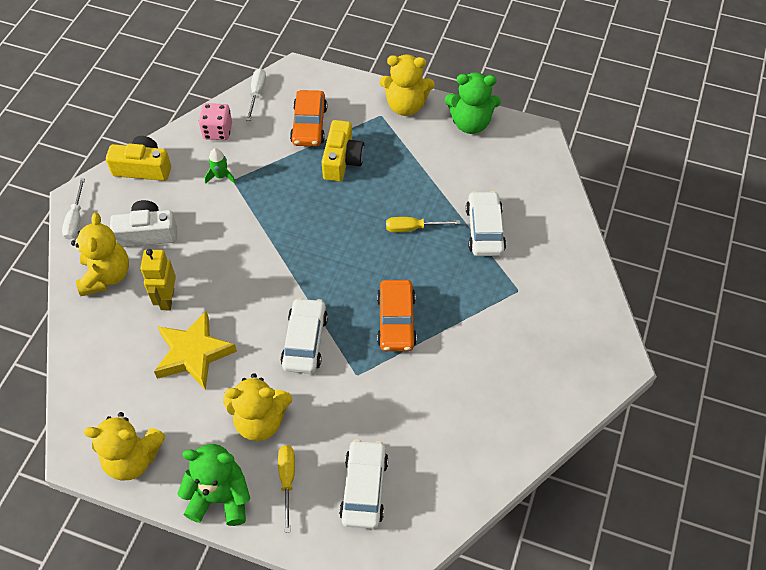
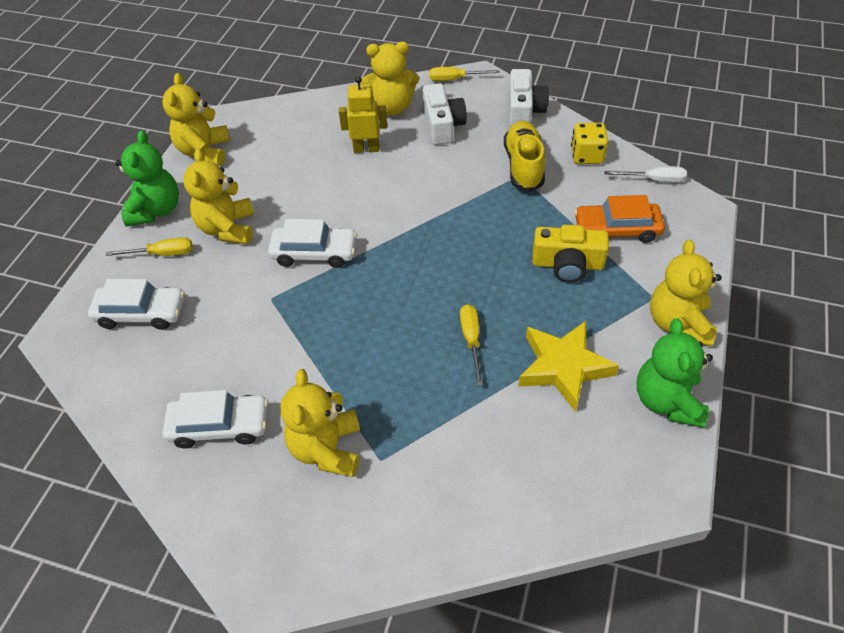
camera: 90 degrees right, 5 degrees down
white screwdriver [62,178,85,240] -> yellow screwdriver [429,67,500,81]
yellow camera [106,136,171,181] -> white camera [509,69,549,127]
yellow star [154,311,237,390] -> yellow star moved to [518,321,619,412]
pink dice [199,103,232,140] -> yellow dice [571,123,608,164]
green rocket [205,148,236,184] -> yellow shoe [504,121,545,192]
orange car [377,280,417,351] -> none
white car [466,191,506,256] -> white car moved to [162,390,268,448]
none -> yellow teddy bear [280,369,360,477]

